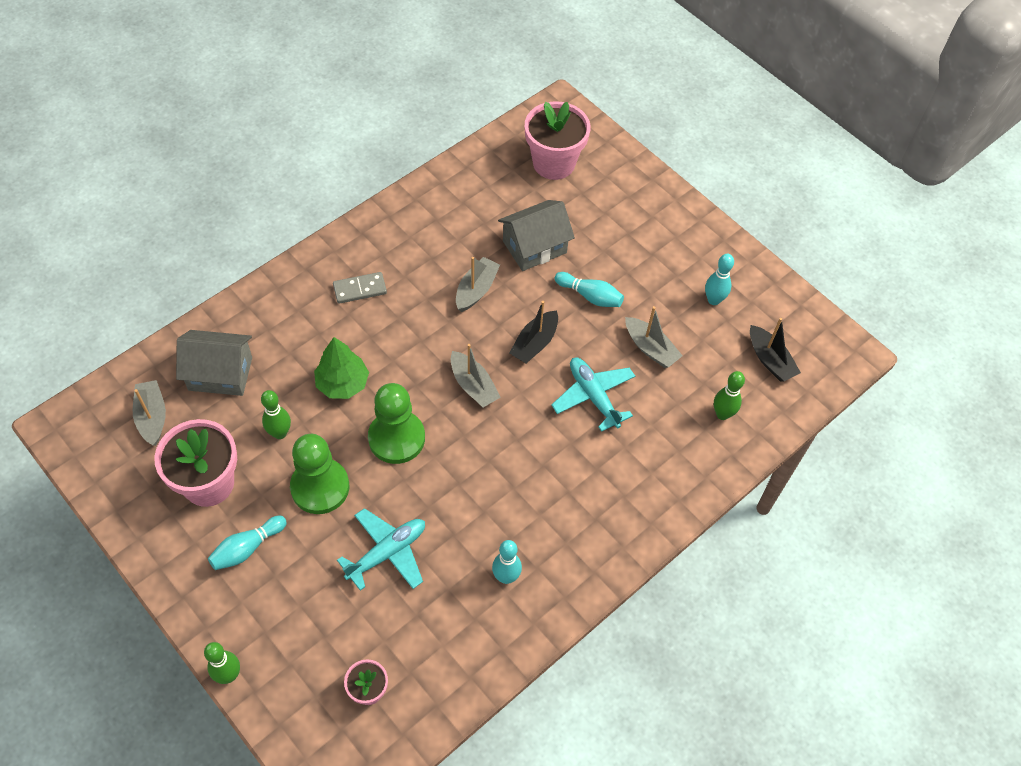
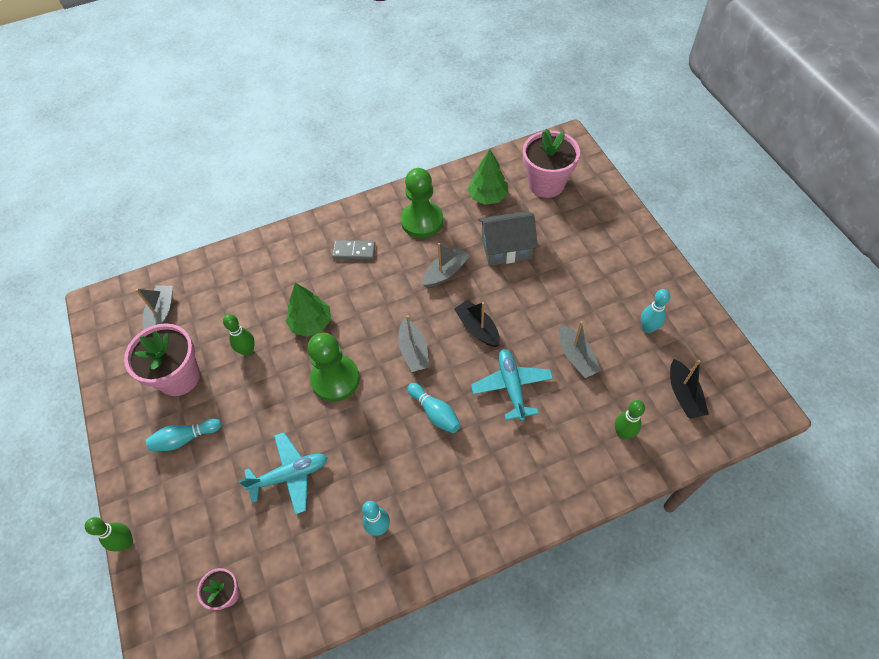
camera: 25 degrees right, 0 degrees up
grey house [176,330,252,396] -> none
green pawn [290,434,349,514] -> green pawn moved to [401,168,443,238]
black boat [509,301,558,363] -> black boat turned 90 degrees clockwise [454,300,500,347]
turquoise bowling pin [555,272,624,307] -> turquoise bowling pin moved to [407,383,461,433]
none -> green tree [467,149,508,205]

